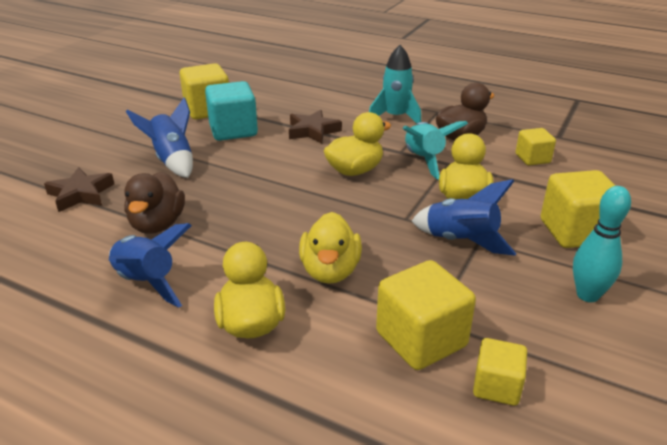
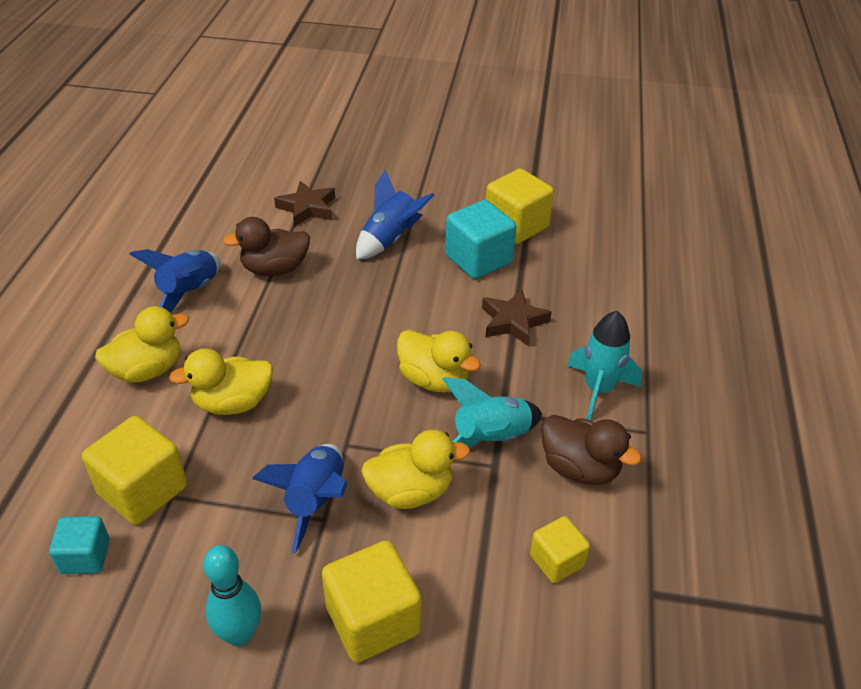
camera: 70 degrees right, 10 degrees up
yellow cube [473,338,527,406] -> turquoise cube [49,516,110,574]

